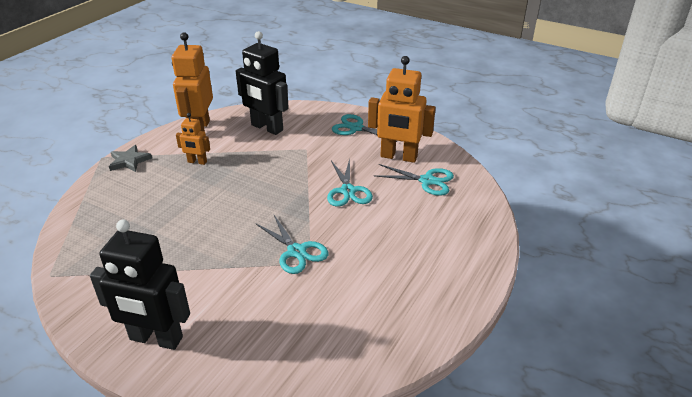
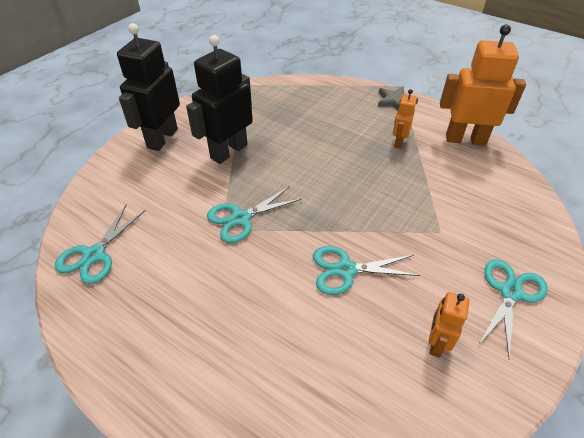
camera: 95 degrees right, 10 degrees up
black robot [236,31,289,135] -> black robot moved to [186,35,253,164]
orange robot [368,56,436,163] -> orange robot [429,292,469,358], size x0.51
turquoise scissors [373,164,454,196] -> turquoise scissors moved to [55,204,146,284]

